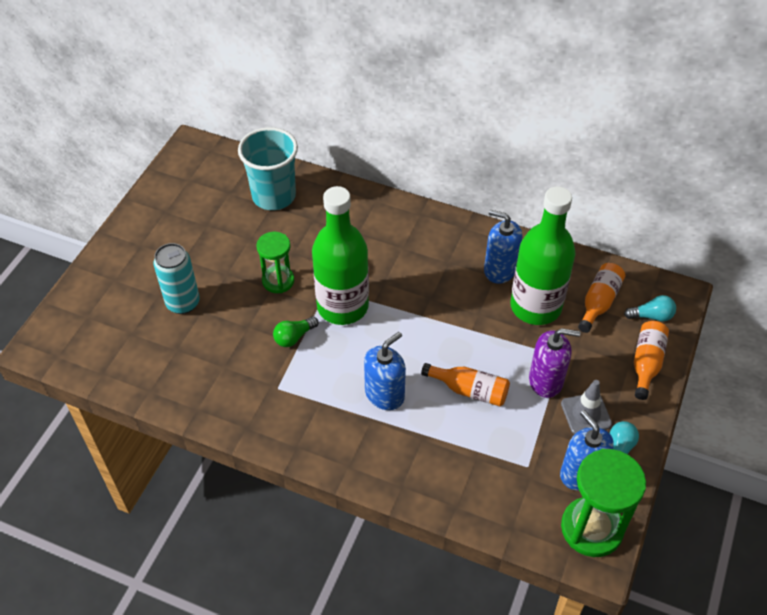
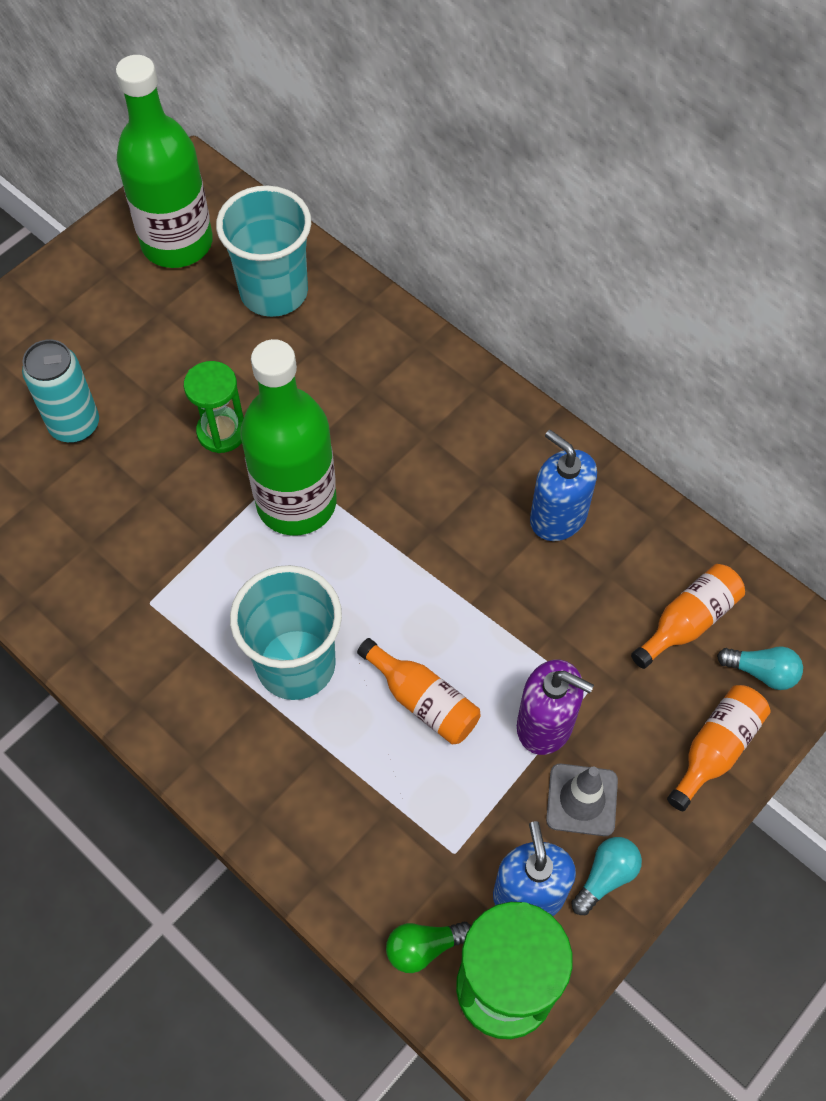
camera: 20 degrees right, 10 degrees up
green light bulb [273,317,318,347] -> green light bulb moved to [386,922,471,973]
blue soap dispenser [364,332,406,410] -> turquoise cup [230,565,342,700]
green bottle [510,186,576,325] -> green bottle moved to [116,55,213,268]

